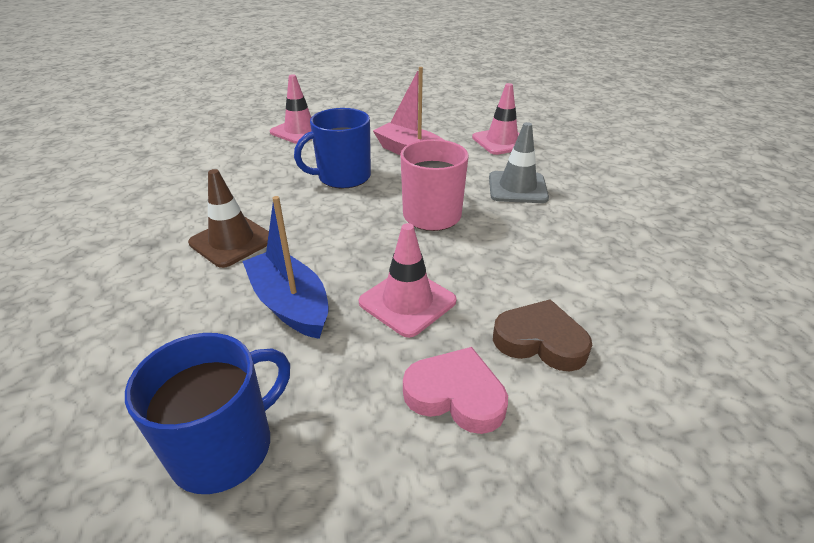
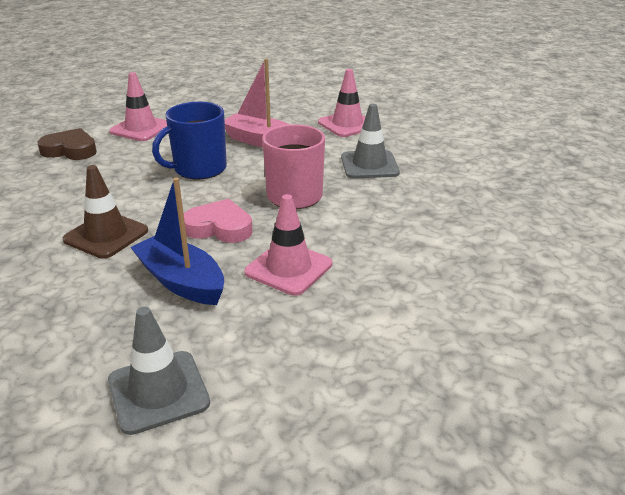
camera: 10 degrees left, 5 degrees down
blue mug [125,333,290,494] -> grey traffic cone [108,307,210,435]
pink heart [403,347,508,434] -> pink heart moved to [184,199,253,243]
brown heart [493,299,592,372] -> brown heart moved to [38,128,97,160]

